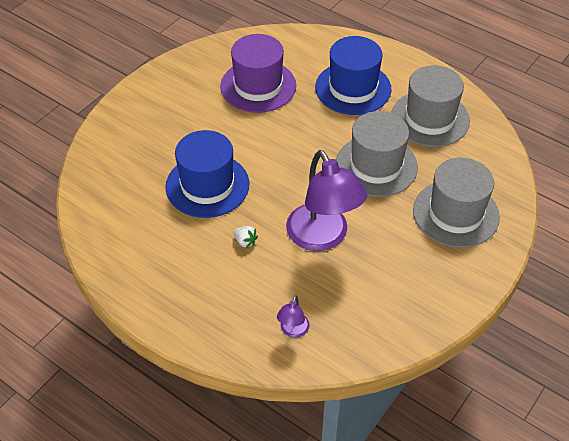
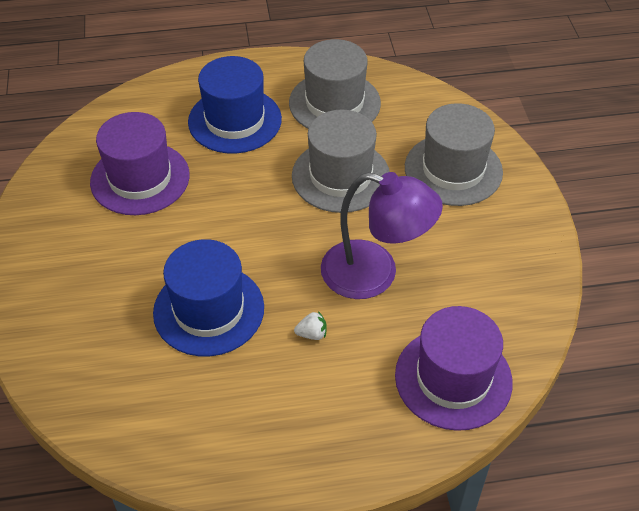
camera: 45 degrees left, 0 degrees up
purple lamp [277,295,310,338] -> purple hat [395,306,513,431]

